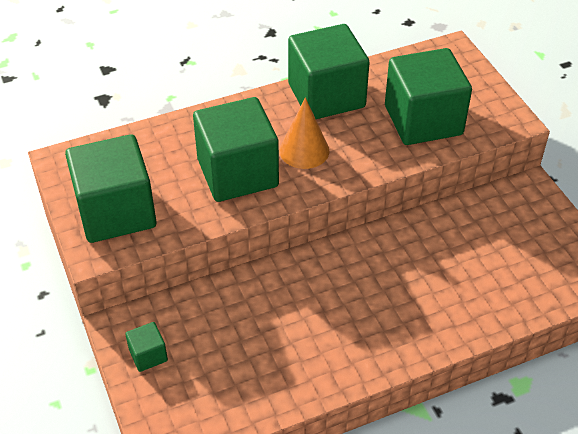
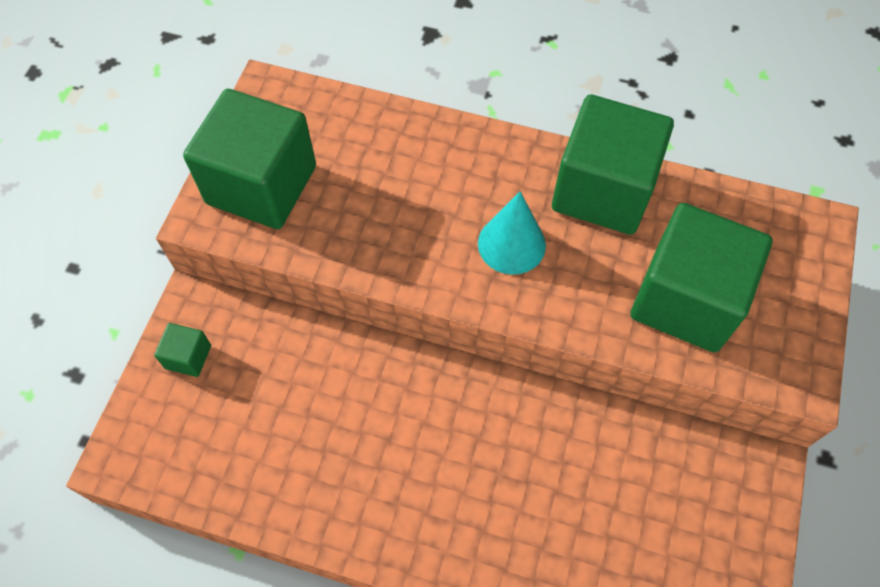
camera: 40 degrees right, 15 degrees up
green cube [193,97,279,202] -> none
orange cone [279,97,330,169] -> turquoise cone [478,191,546,275]

